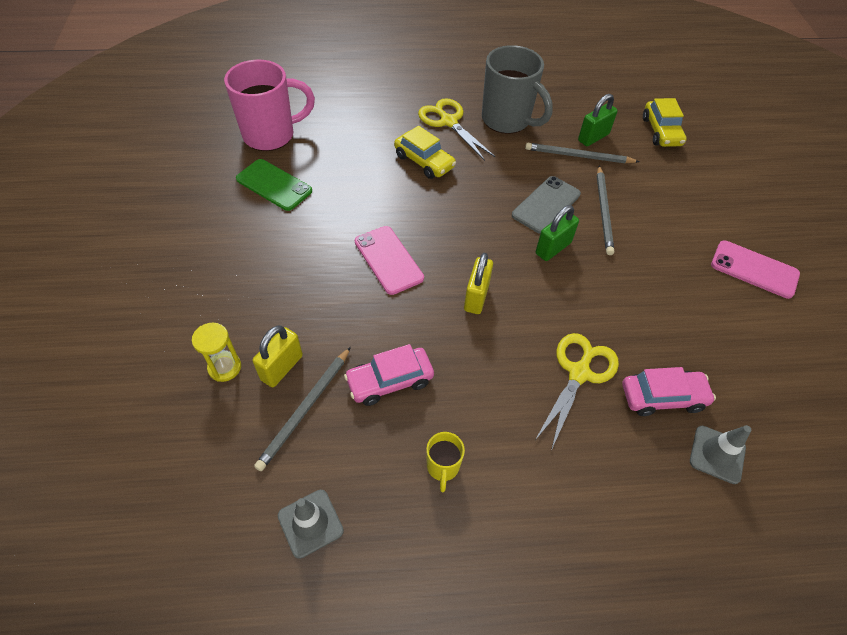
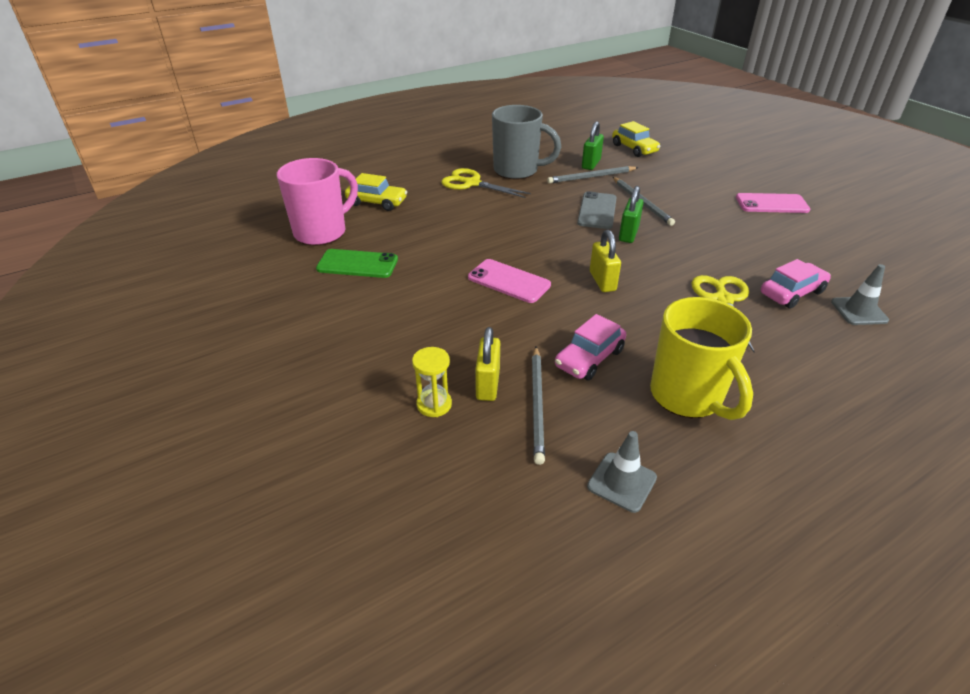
camera: 25 degrees left, 15 degrees down
yellow car [394,126,456,179] -> yellow car moved to [345,173,407,211]
yellow mug [426,432,465,492] -> yellow mug [650,297,753,420], size x2.22

